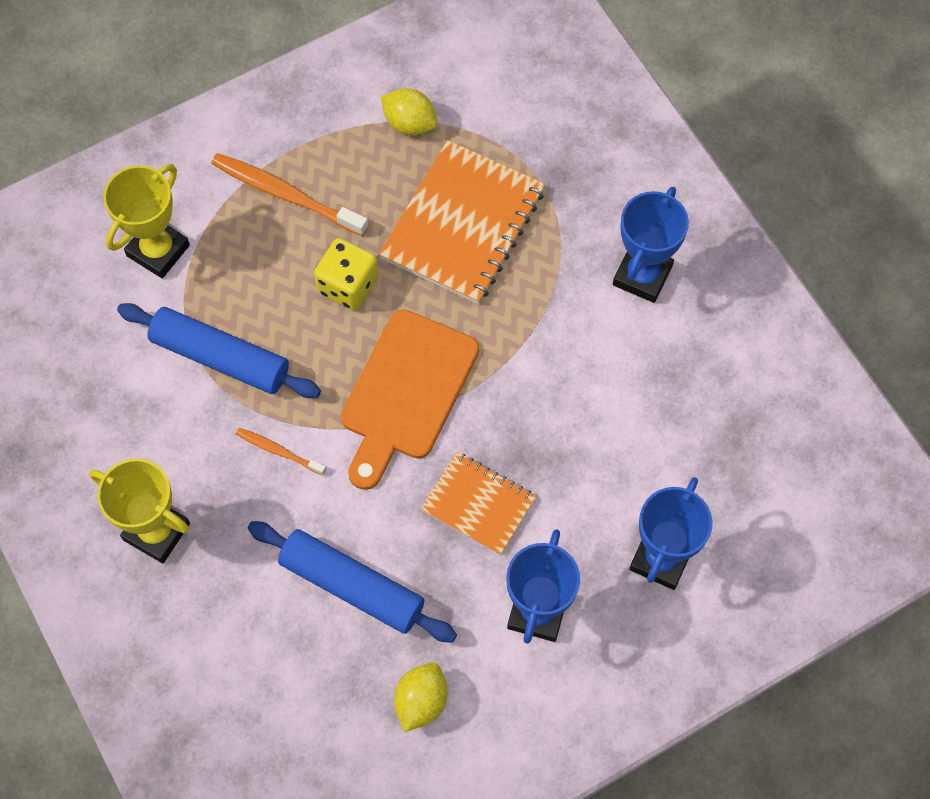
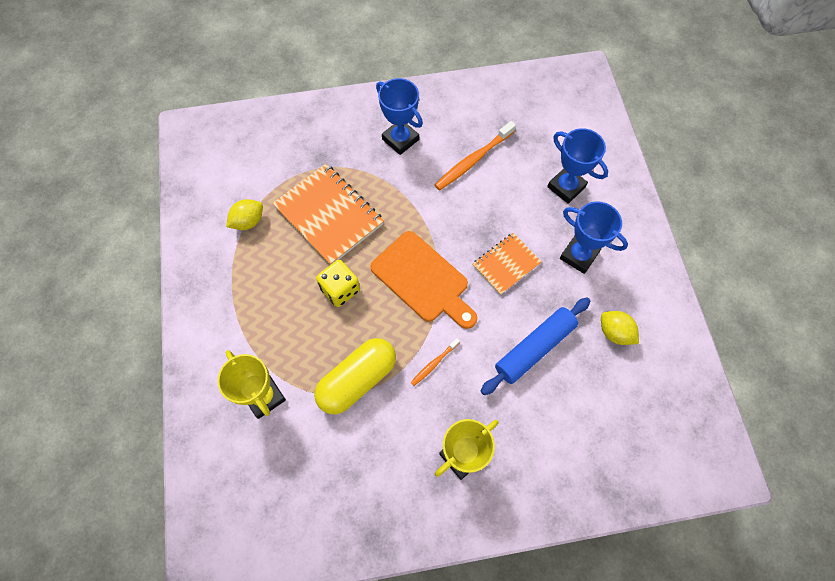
camera: 70 degrees left, 0 degrees up
blue rolling pin [117,303,321,398] -> yellow capsule [314,338,396,414]
orange toothbrush [211,153,369,236] -> orange toothbrush moved to [435,121,516,191]

